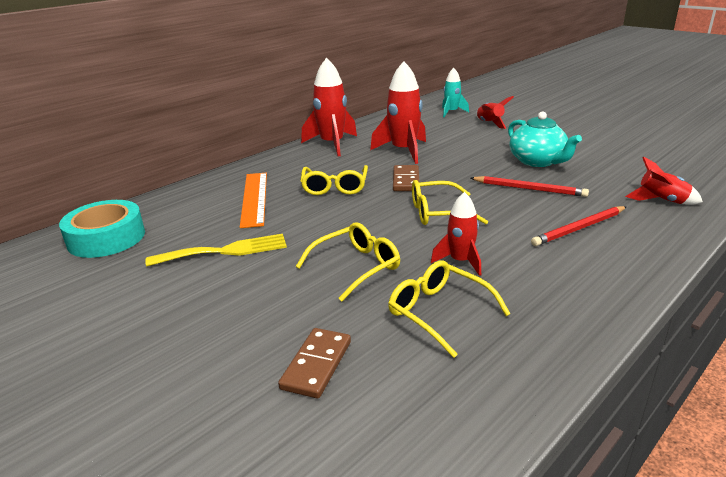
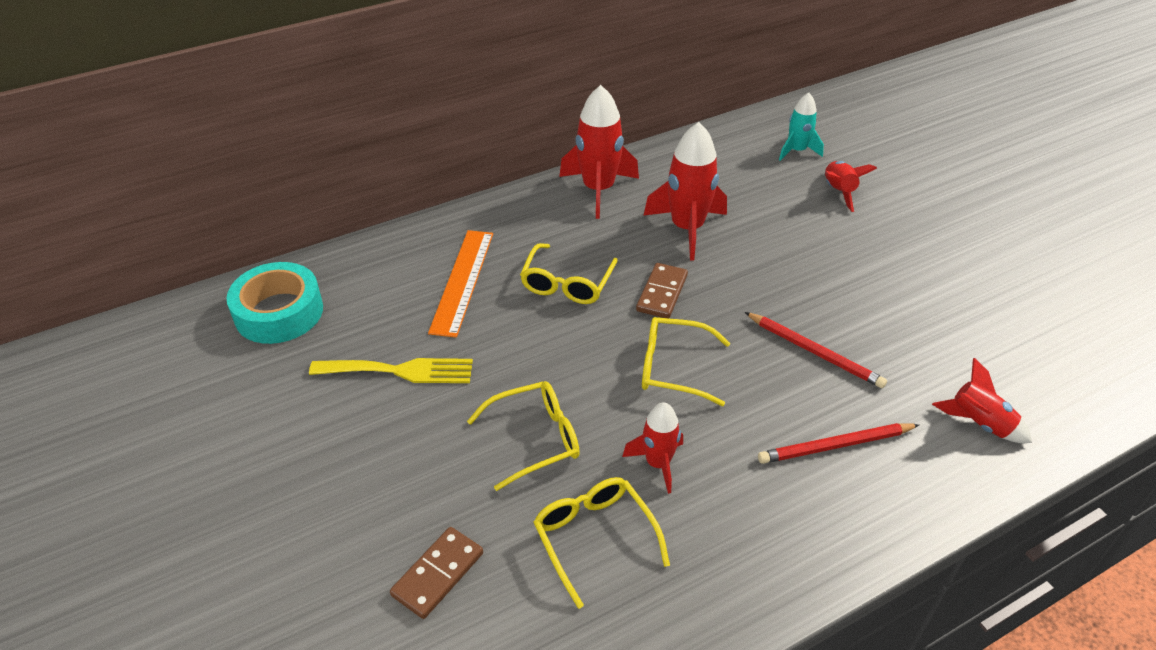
camera: 15 degrees right, 15 degrees up
turquoise teapot [508,111,582,167] -> none

